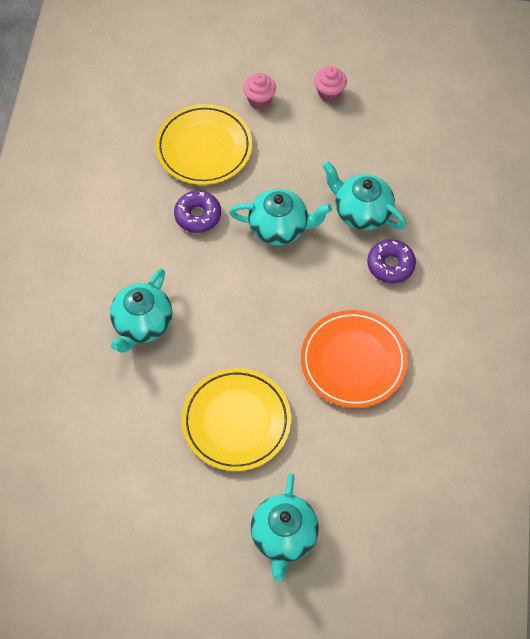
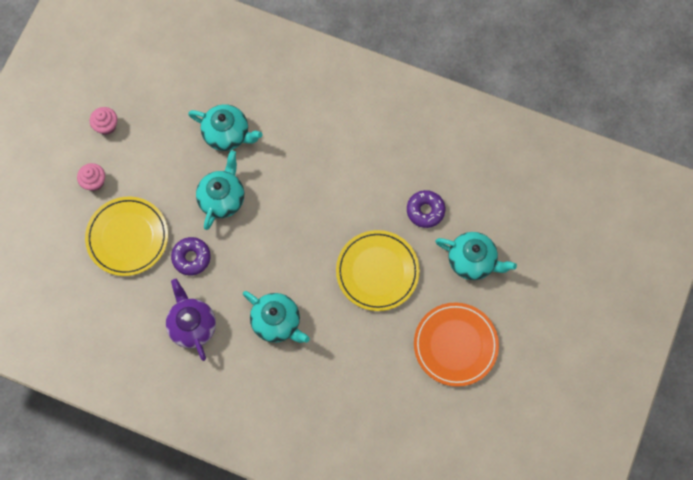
camera: 75 degrees left, 10 degrees up
orange plate [301,310,408,408] -> orange plate moved to [414,303,499,387]
turquoise teapot [323,161,406,230] -> turquoise teapot turned 120 degrees counterclockwise [188,104,262,151]
purple donut [367,239,416,283] -> purple donut moved to [407,190,445,228]
none -> purple teapot [166,279,216,361]

